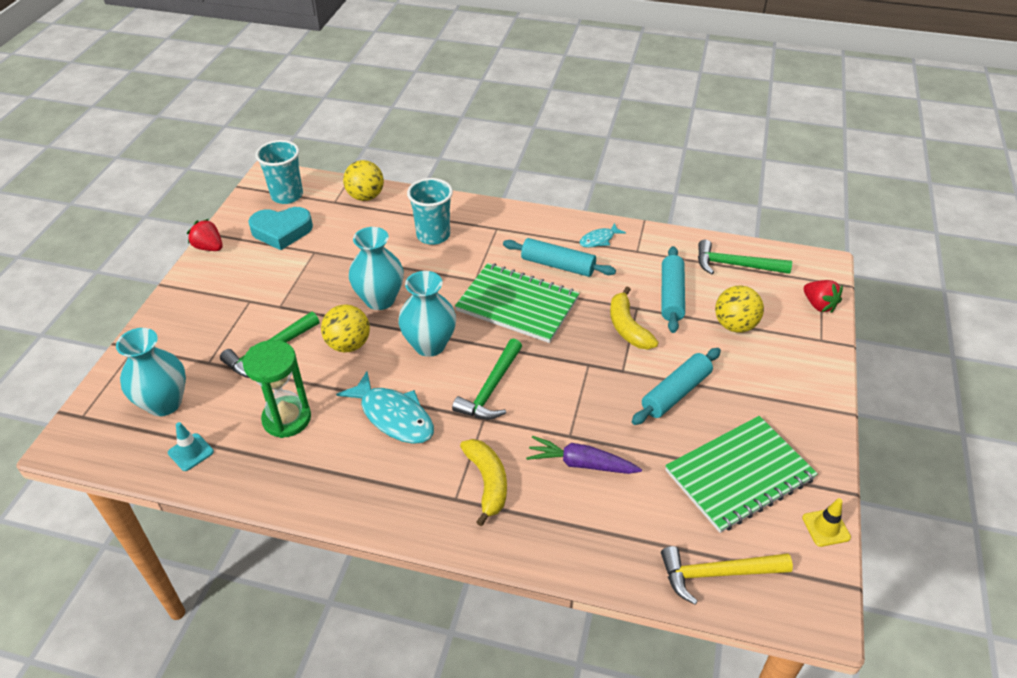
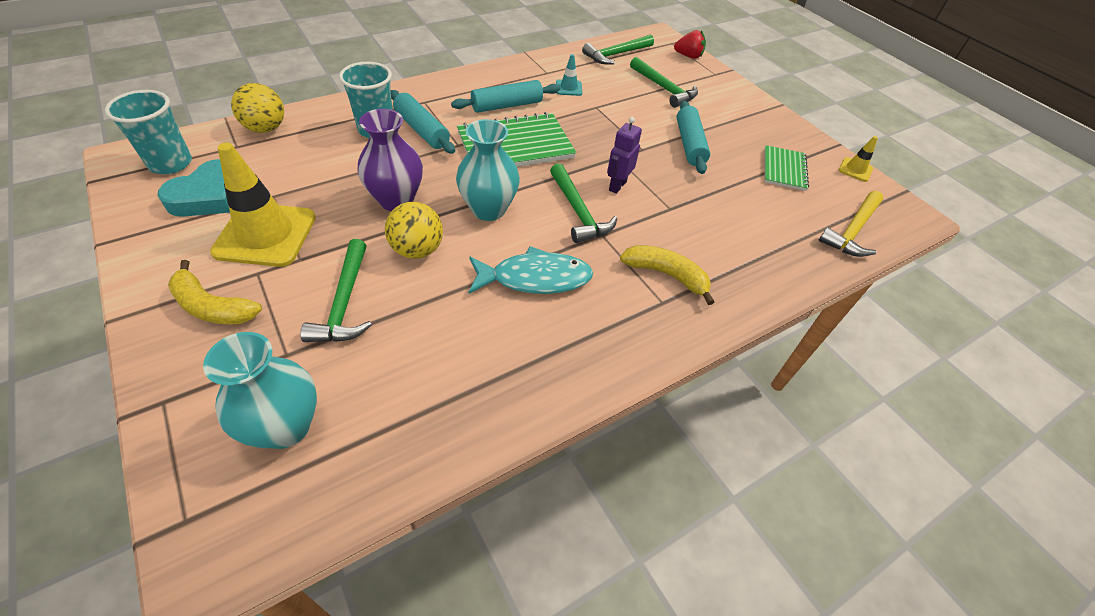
camera: 50 degrees left, 5 degrees up
turquoise traffic cone [168,422,214,471] -> turquoise traffic cone moved to [556,54,582,96]
red strawberry [187,219,223,251] -> none
green hourglass [243,340,311,438] -> none
turquoise vase [349,227,404,310] -> purple vase [358,109,423,211]
purple carrot [526,436,642,474] -> none
turquoise fish [579,223,626,248] -> none
yellow banana [610,287,658,350] -> yellow banana moved to [168,260,262,325]
turquoise rolling pin [661,246,685,333] -> turquoise rolling pin moved to [391,90,455,154]
green notebook [665,416,818,533] -> green notebook [764,145,809,191], size x0.58
yellow ball [715,286,764,333] -> green hammer [630,57,698,107]
none -> yellow traffic cone [210,143,316,267]
none -> purple robot [607,117,642,194]

